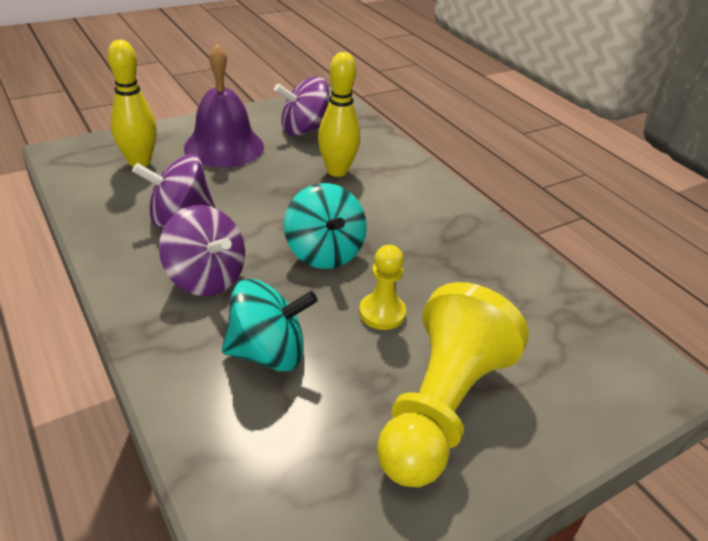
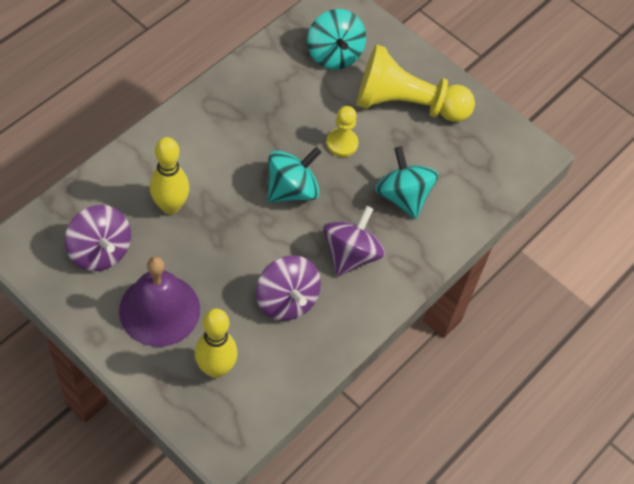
camera: 110 degrees left, 20 degrees up
none -> turquoise spinning top [307,9,366,69]

